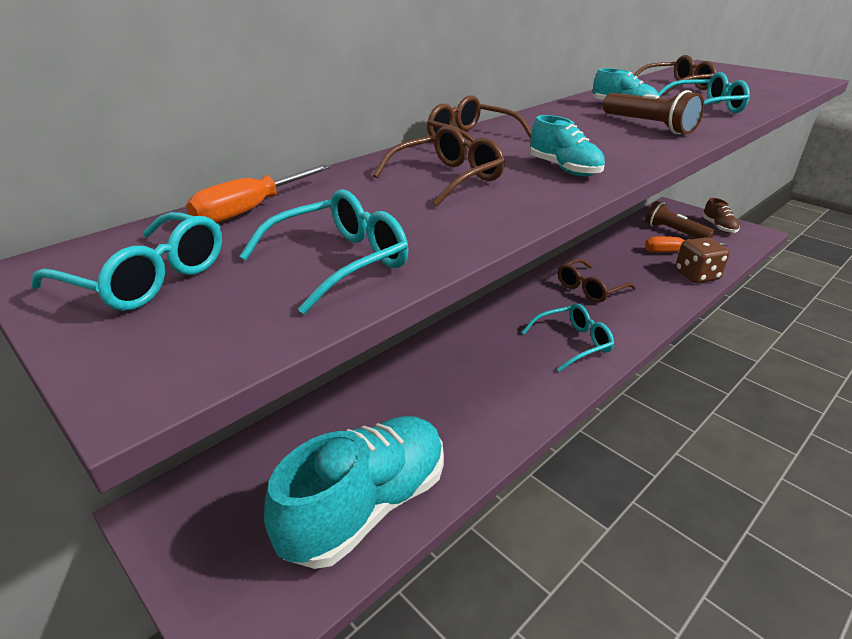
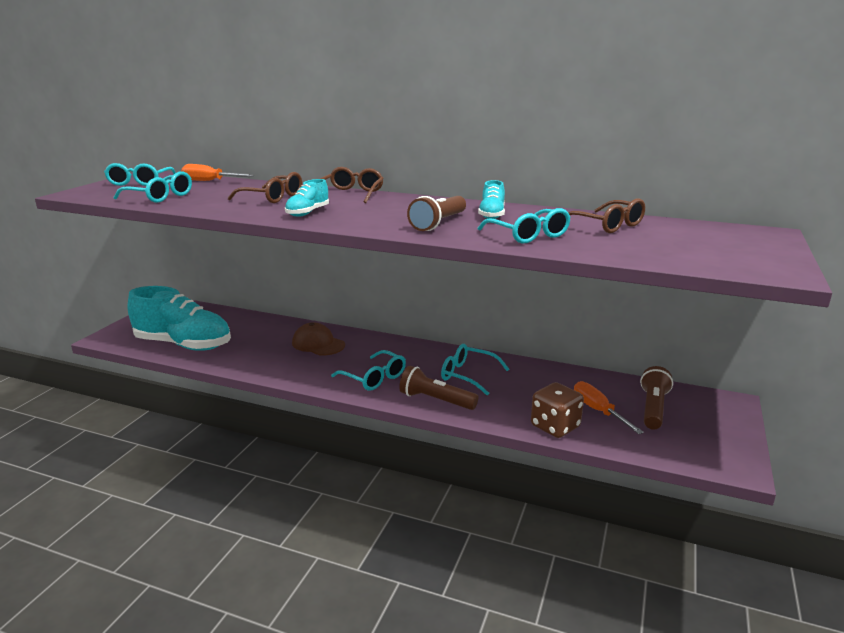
camera: 65 degrees right, 10 degrees down
brown glasses [558,259,636,303] -> turquoise glasses [441,344,509,396]
brown shoe [703,198,740,233] -> none
none -> brown cap [292,322,345,356]
none -> brown flashlight [399,366,479,410]

